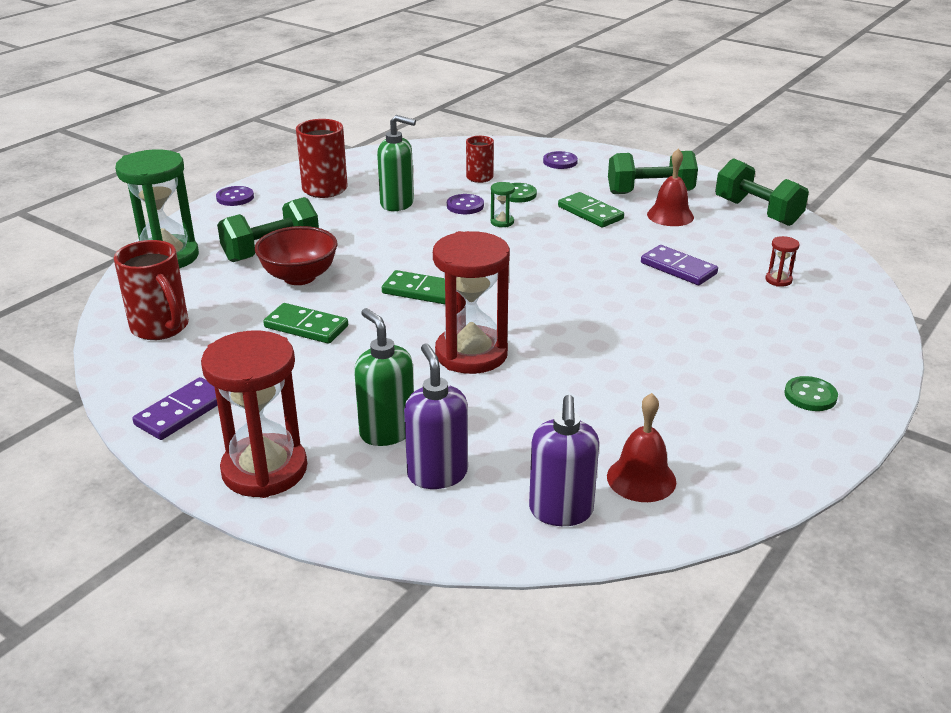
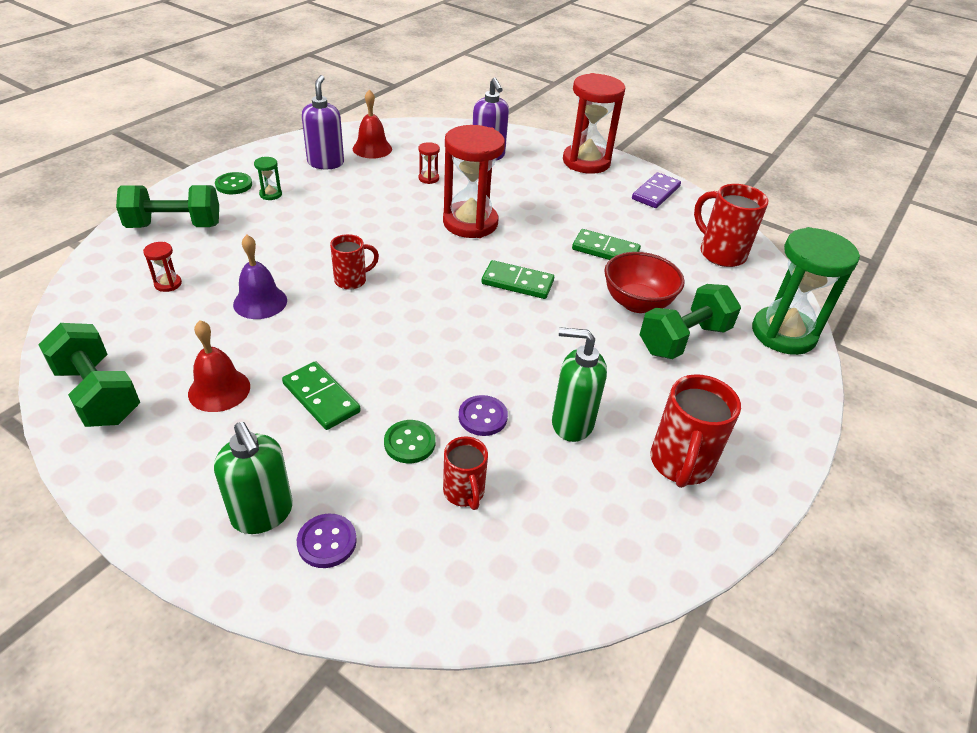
camera: 175 degrees right, 10 degrees up
purple button [216,186,254,206] -> none
green soap dispenser [354,308,414,446] -> green soap dispenser moved to [214,422,293,534]
green hourglass [491,182,515,227] -> green hourglass moved to [254,157,282,200]
purple soap dispenser [529,395,599,526] -> purple soap dispenser moved to [302,75,344,169]
green dumbbell [608,151,698,194] -> green dumbbell moved to [116,185,219,228]
purple domino [641,245,718,285] -> purple bell [233,235,287,319]
none -> red mug [330,234,379,290]
none -> red hourglass [418,142,440,184]

